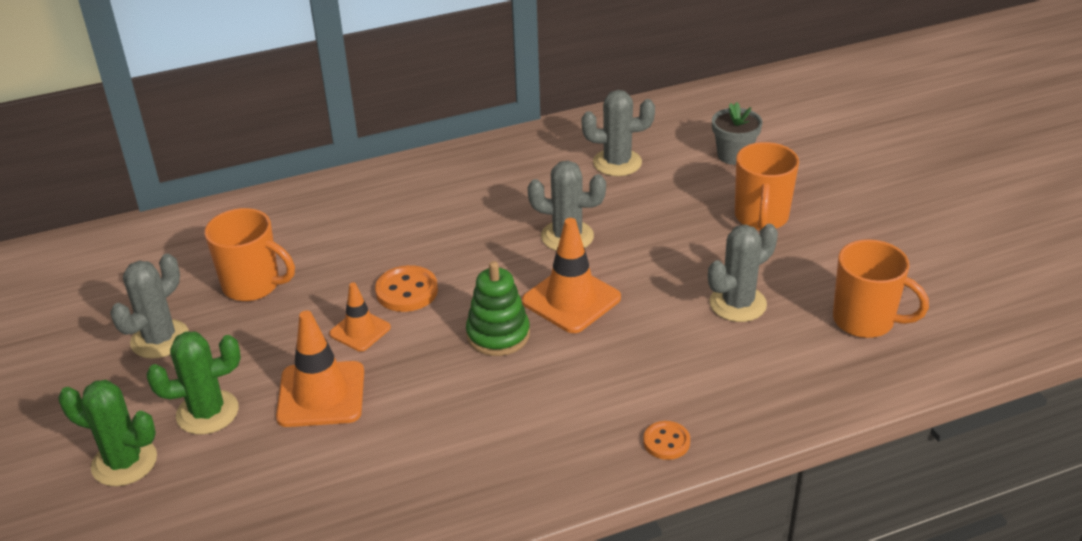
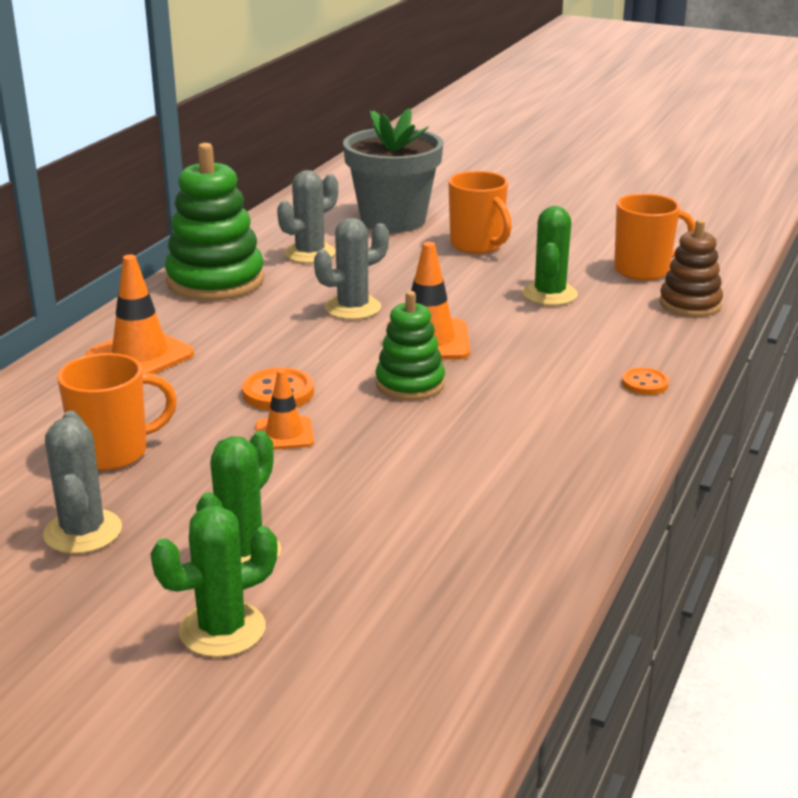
camera: 45 degrees left, 10 degrees down
orange traffic cone [276,311,364,427] -> orange traffic cone moved to [86,254,194,374]
grey cactus [708,224,778,322] -> green cactus [522,206,578,306]
grey flower pot [712,102,763,165] -> grey flower pot [343,108,443,233], size x2.00
none -> green stacking toy [165,143,264,301]
none -> brown stacking toy [659,220,723,317]

